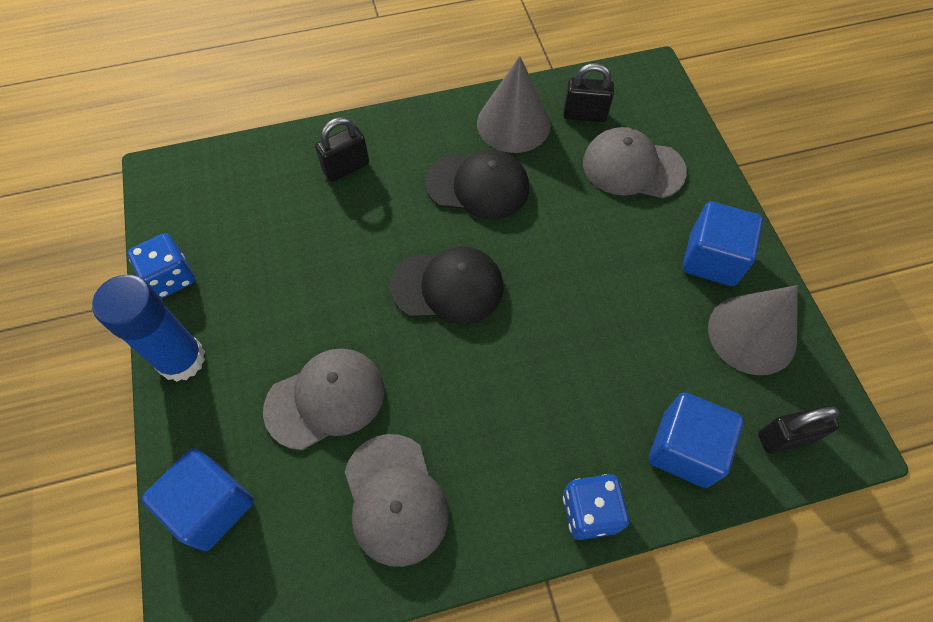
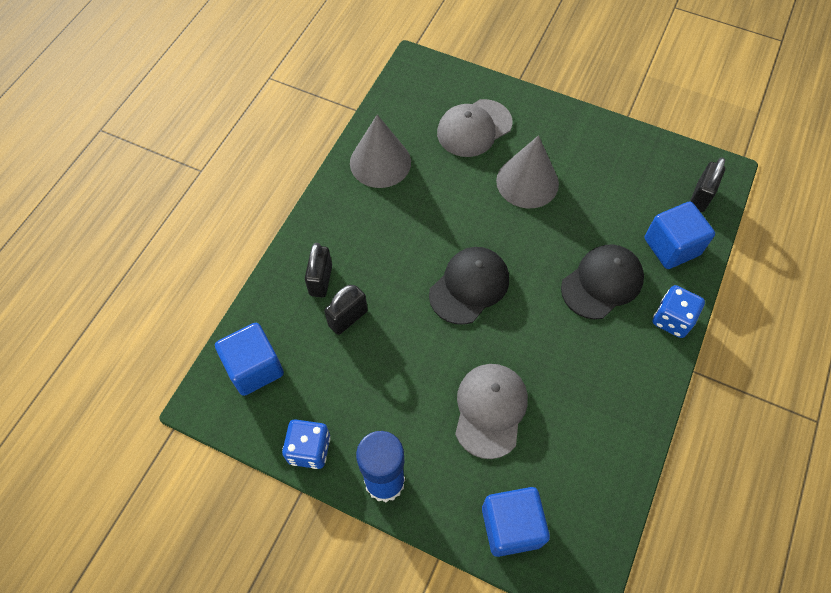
camera: 50 degrees left, 0 degrees up
grey cap [345,434,449,567] -> none
black cap [425,150,529,220] -> black cap moved to [561,244,644,319]
black padlock [563,63,614,122] -> black padlock moved to [324,285,368,335]
blue cube [683,202,763,286] -> blue cube moved to [215,323,284,396]
grey cone [708,285,798,375] -> grey cone moved to [496,135,559,208]

